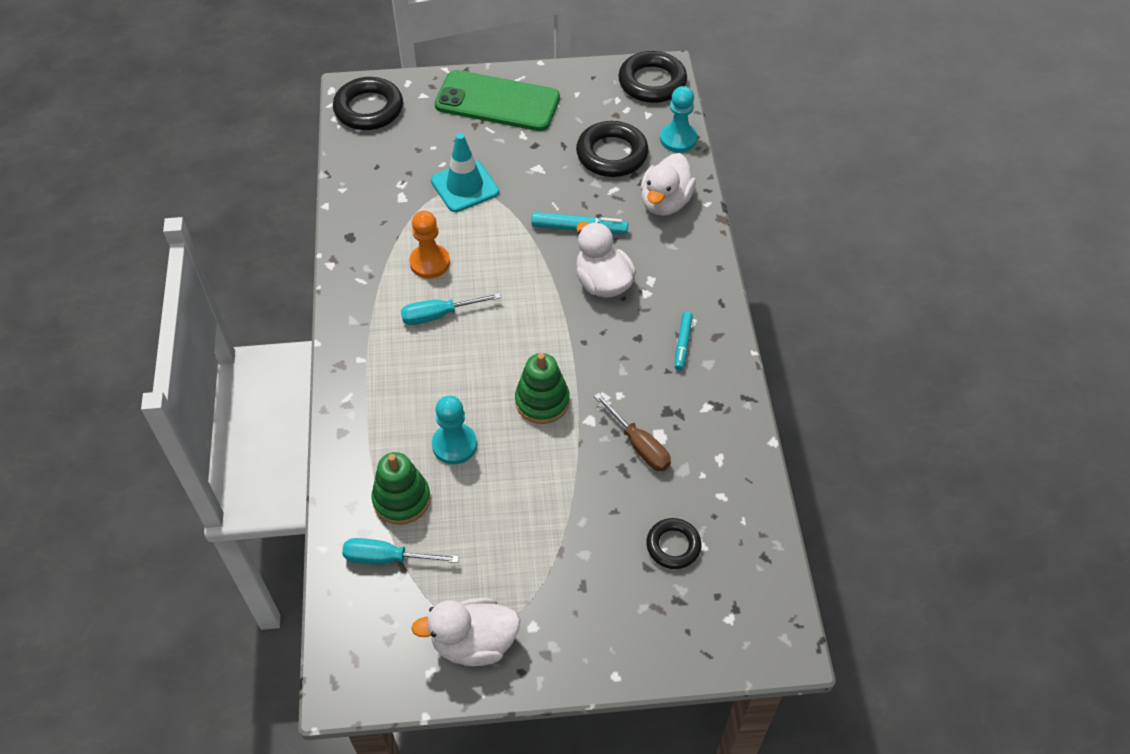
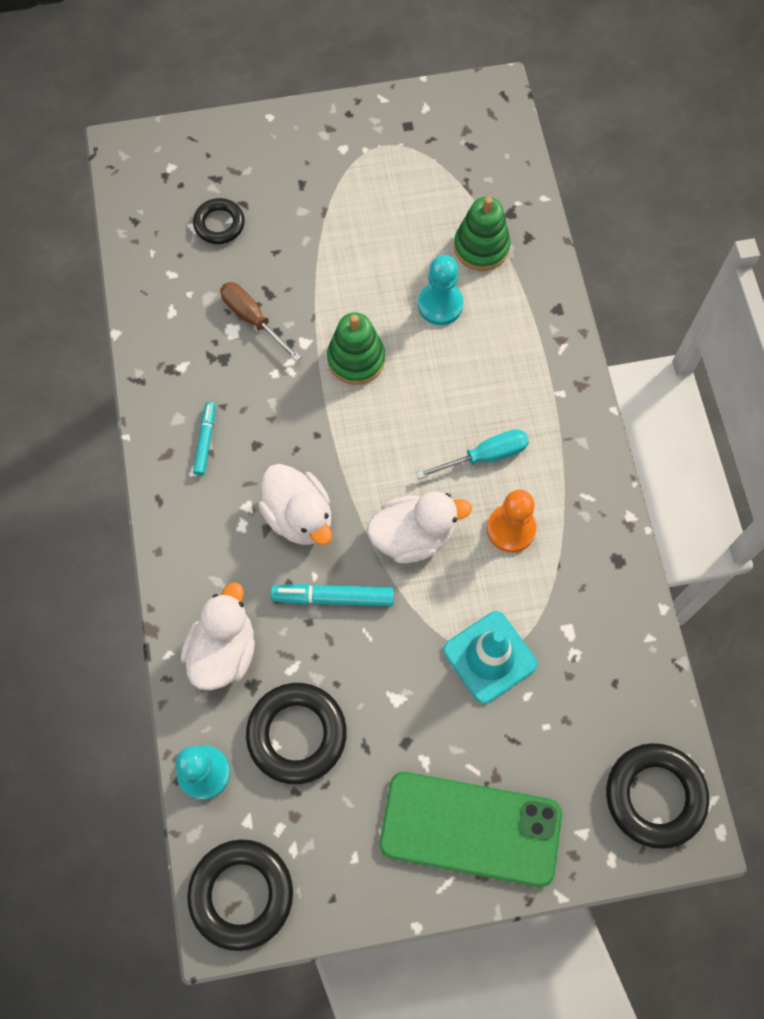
camera: 175 degrees right, 15 degrees up
turquoise screwdriver [342,538,459,564] -> none
white duck [411,598,520,666] -> white duck moved to [367,491,472,563]

